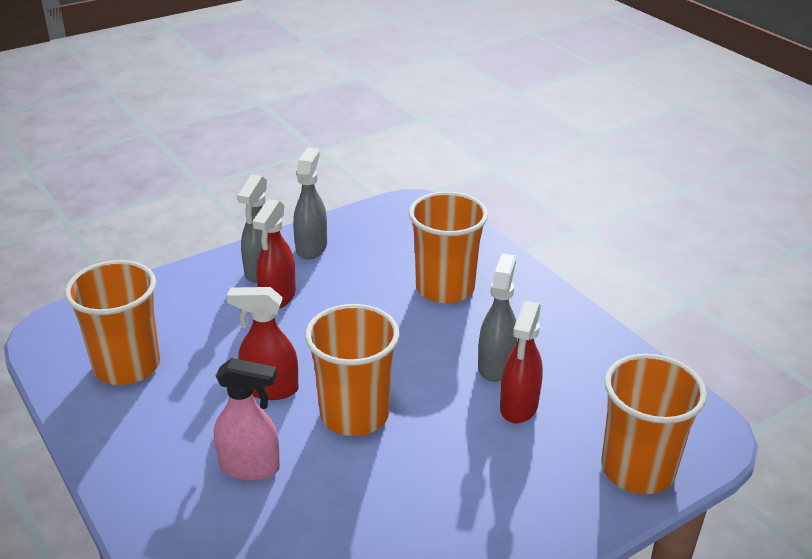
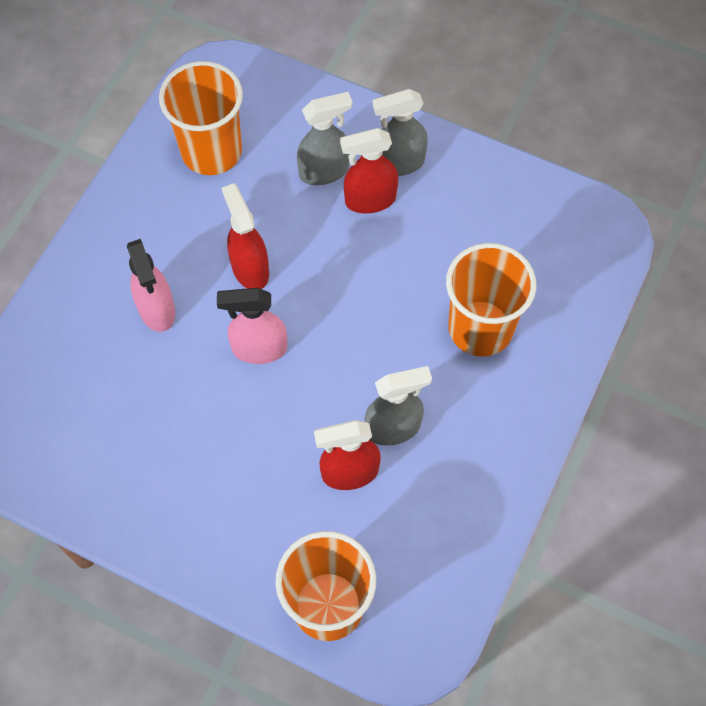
camera: 60 degrees right, 30 degrees up
grey spray bottle [293,147,327,259] -> grey spray bottle moved to [297,92,353,185]
orange cup [305,304,399,436] -> pink spray bottle [217,288,287,364]

